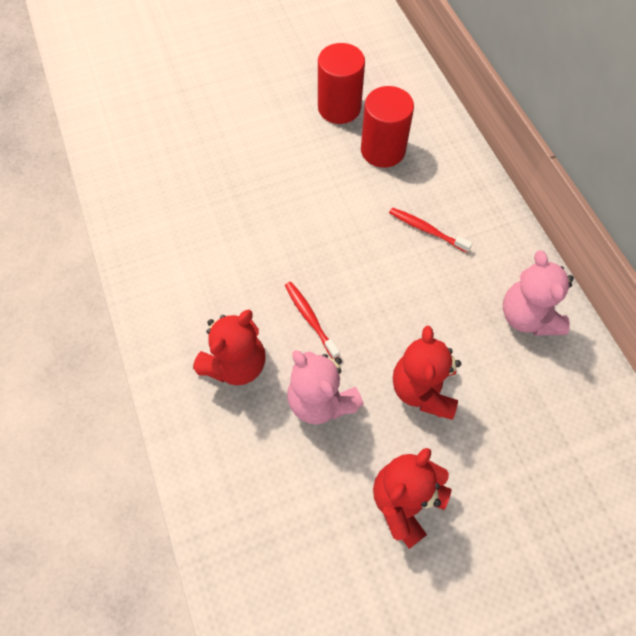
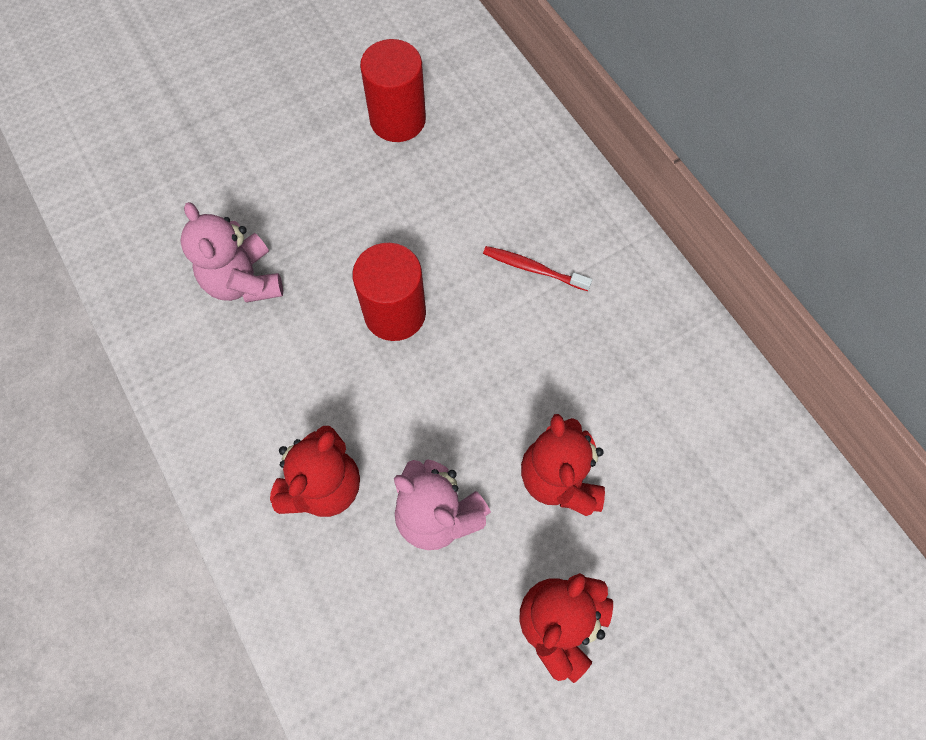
camera: 10 degrees left, 5 degrees up
red toothbrush [285,282,340,359] -> none
red cylinder [361,86,414,168] -> red cylinder moved to [352,243,426,341]
pink teddy bear [503,251,574,336] -> pink teddy bear moved to [180,202,283,303]

